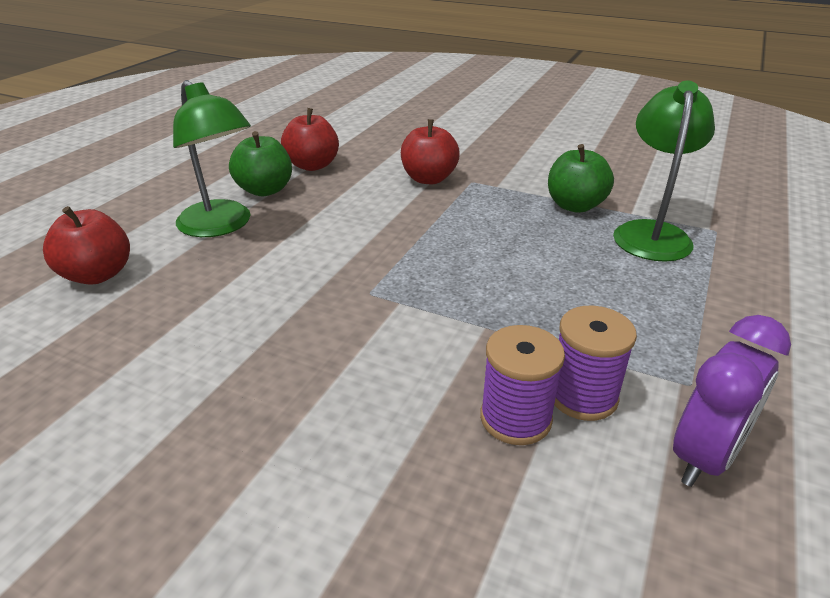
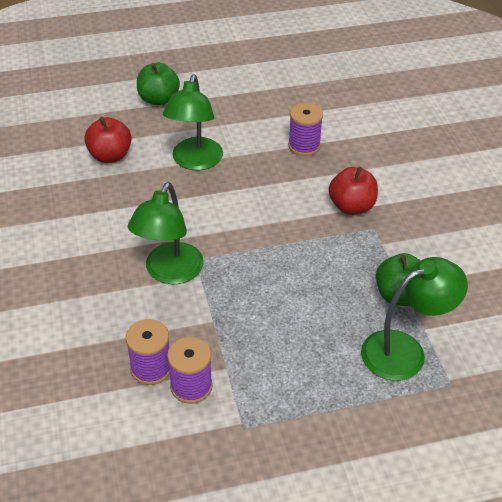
camera: 50 degrees right, 10 degrees up
green apple [229,131,292,196] -> green apple moved to [137,63,180,106]
red apple [281,108,339,171] -> purple spool [288,103,323,156]
purple clock [673,315,791,487] -> none
none -> green lamp [128,182,204,284]

